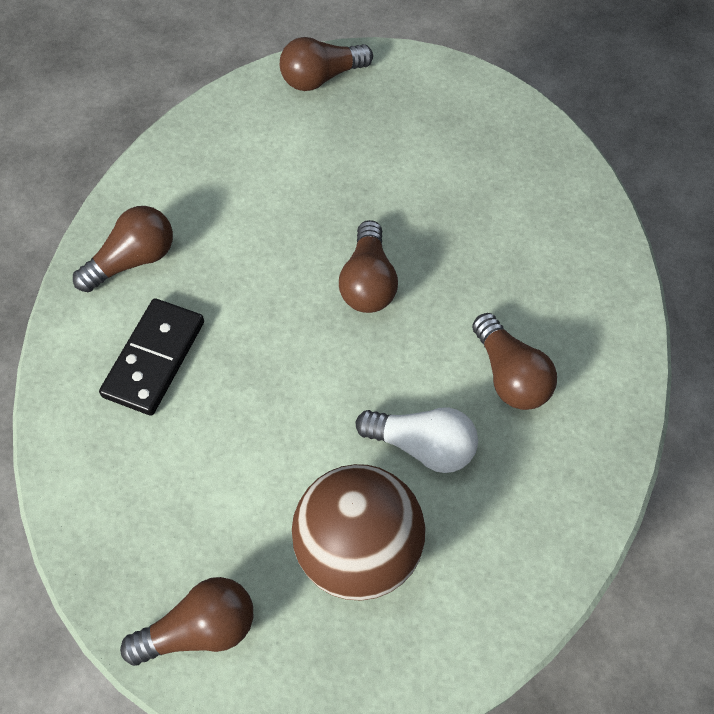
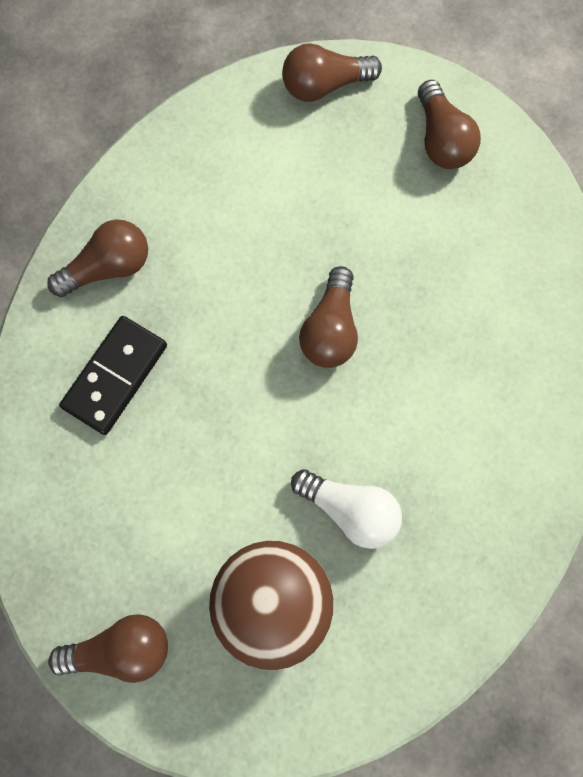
camera: 10 degrees right, 15 degrees up
brown light bulb [472,313,557,410] -> brown light bulb moved to [418,80,481,169]

